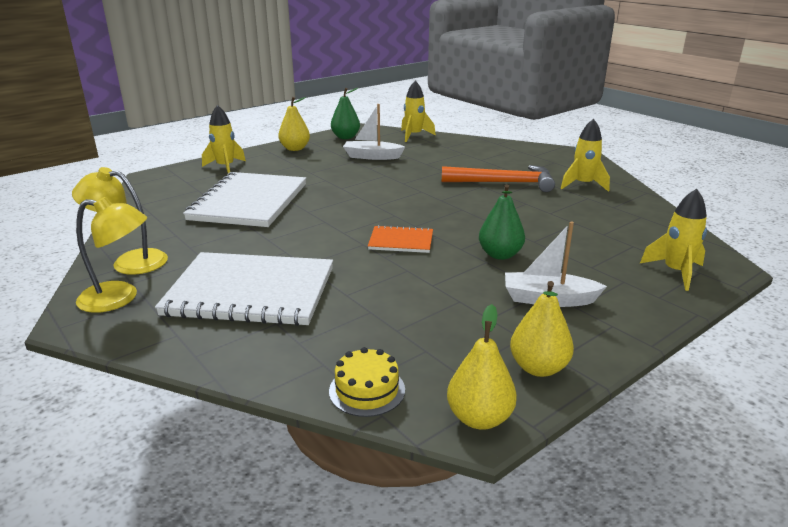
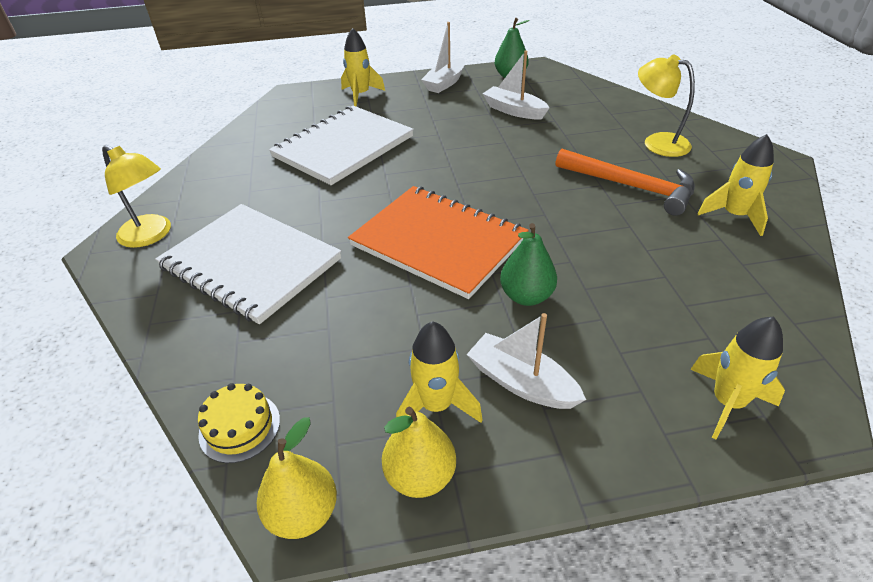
camera: 30 degrees right, 15 degrees up
yellow lamp [72,167,168,275] -> yellow lamp moved to [638,54,695,157]
yellow pear [278,97,310,151] -> white boat [421,22,465,93]
orange notebook [368,225,433,253] -> orange notebook [348,186,529,299], size x2.08
yellow rocket [401,81,436,142] -> yellow rocket moved to [396,321,483,423]

